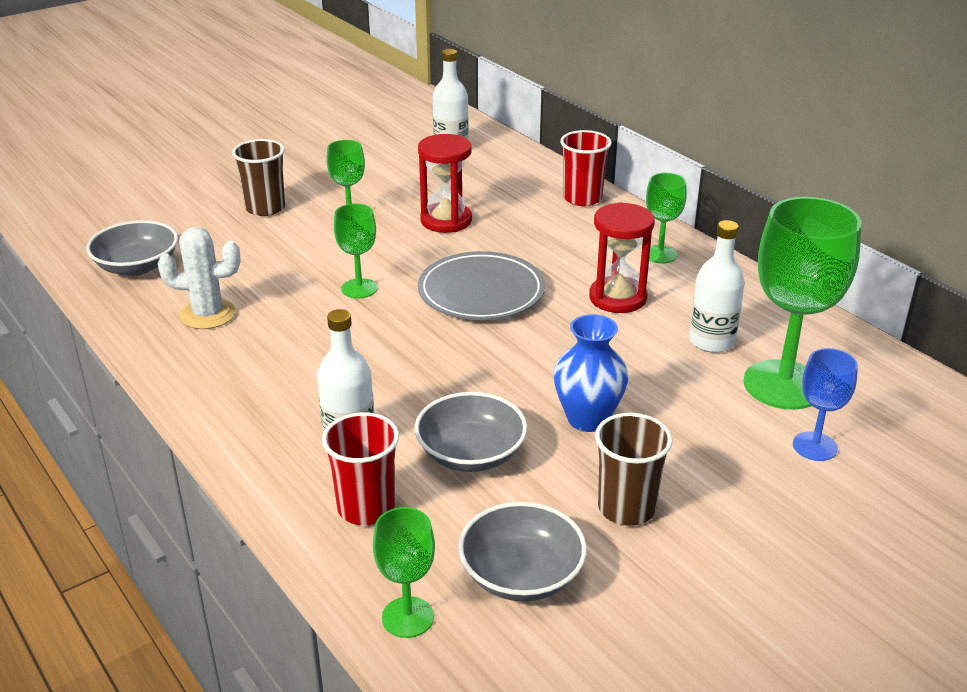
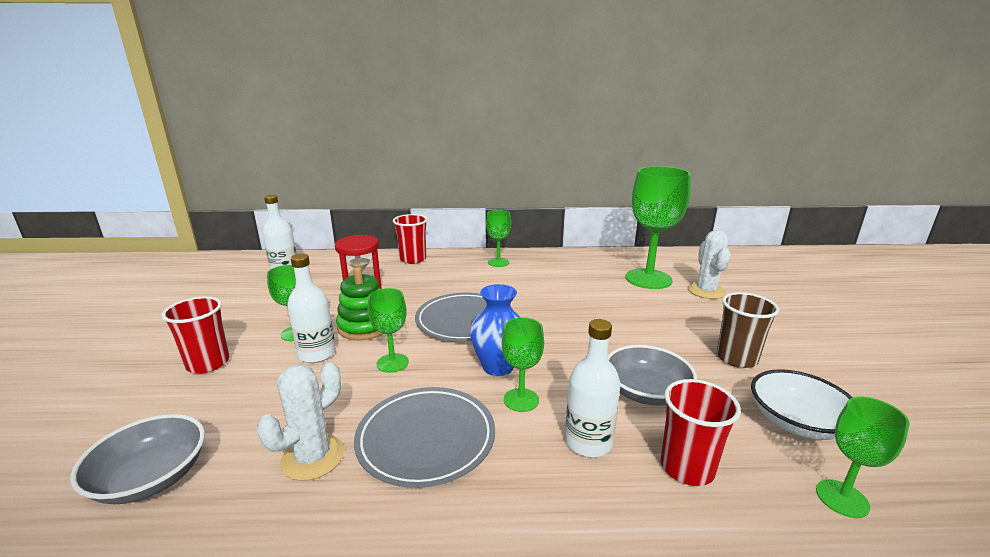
camera: 55 degrees left, 10 degrees down
brown cup [232,139,285,216] -> red cup [161,296,229,373]
grey bowl [458,502,587,601] -> white bowl [751,369,853,440]
blue vase [553,314,629,432] -> blue vase moved to [470,284,520,376]
red hourglass [589,202,655,313] -> none
white bottle [689,220,745,353] -> white bottle moved to [287,254,336,363]
blue goblet [793,348,858,461] -> white cactus [688,230,731,299]
none -> green stacking toy [336,267,384,340]
none -> grey plate [354,387,495,488]
none -> green goblet [502,317,544,412]

